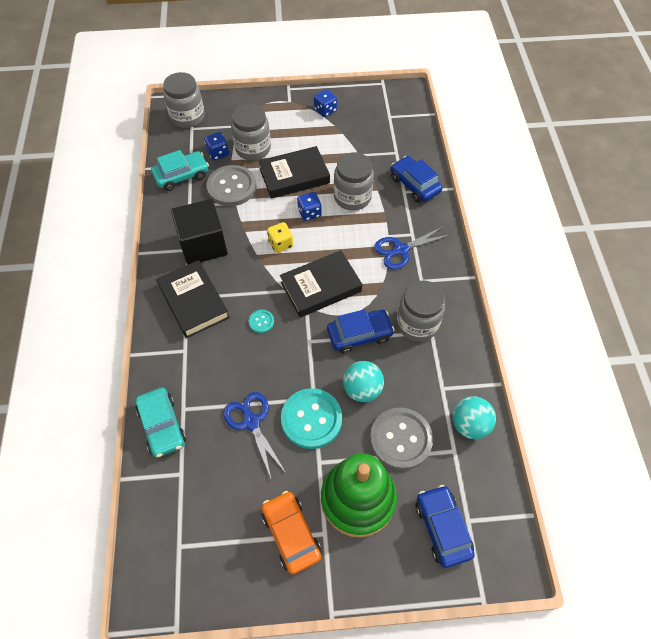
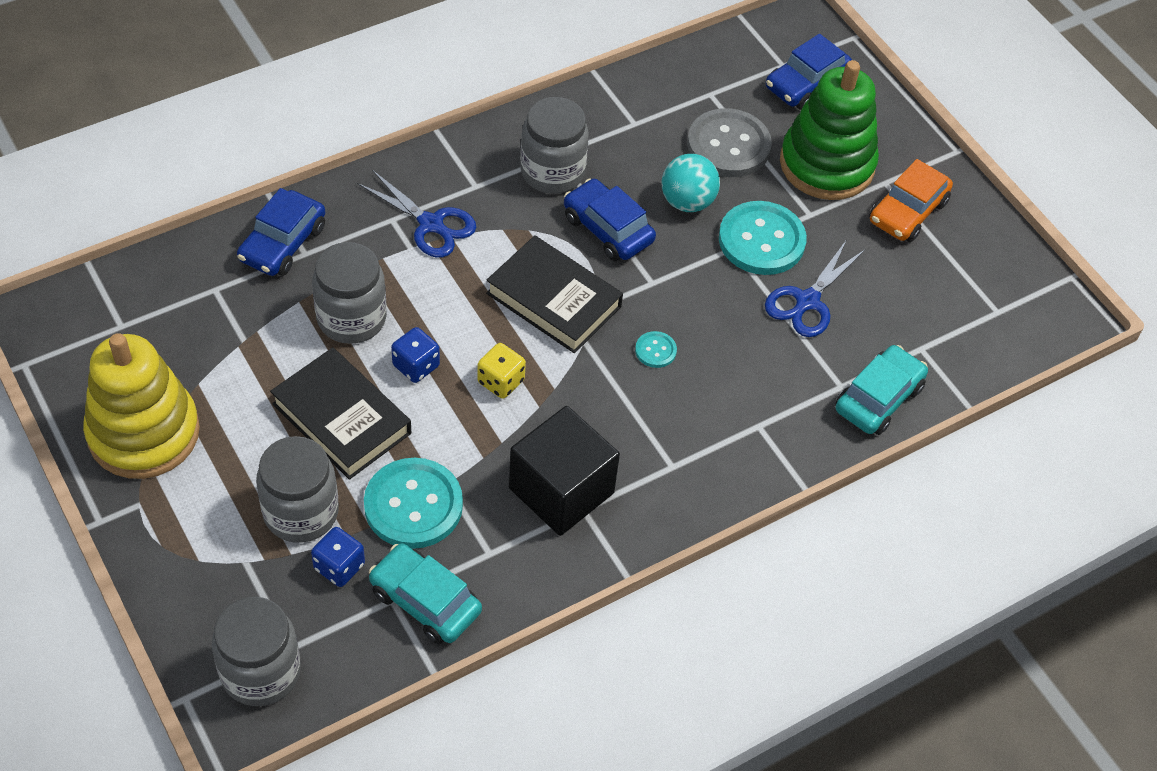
camera: 120 degrees left, 5 degrees down
black book [156,260,230,338] -> none
grey button [206,165,257,206] -> turquoise button [364,458,463,549]
blue dice [314,89,337,117] -> yellow stacking toy [83,333,200,479]
turquoise ball [452,396,496,439] -> none

